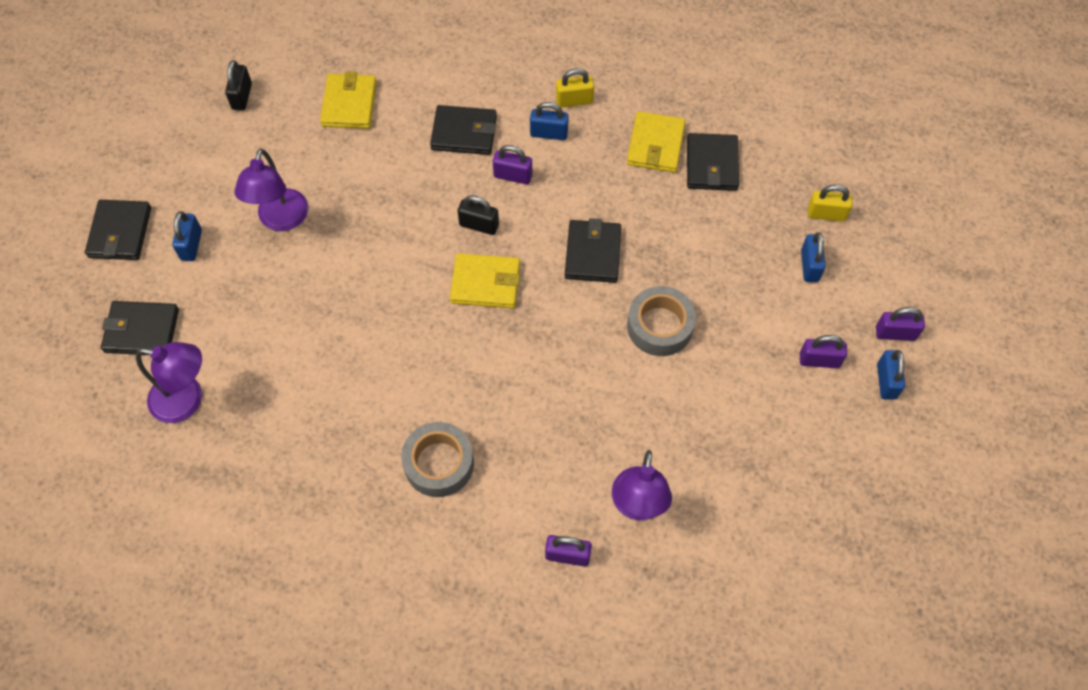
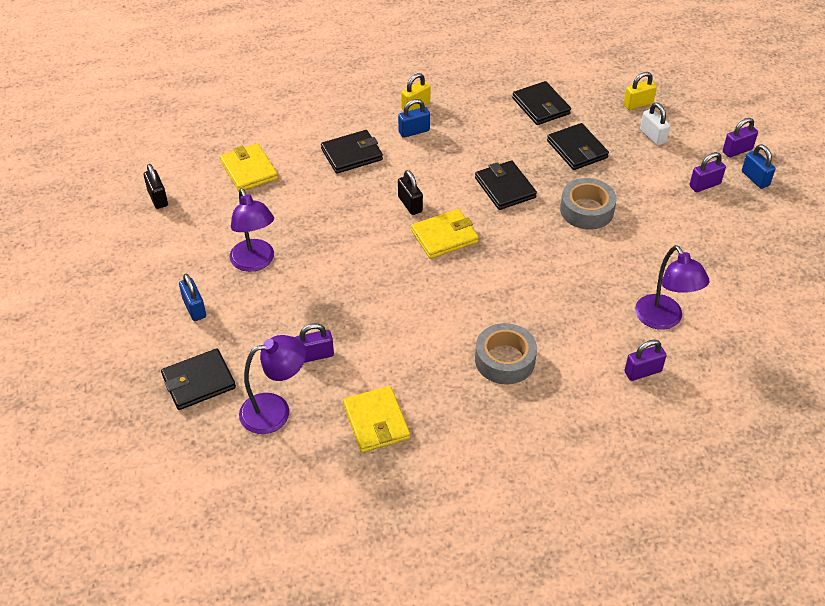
camera: 30 degrees left, 15 degrees down
black wallet [85,200,151,260] -> black wallet moved to [547,123,609,170]
black padlock [458,195,499,235] -> black padlock turned 75 degrees clockwise [398,170,423,215]
purple padlock [493,145,532,184] -> purple padlock moved to [296,323,334,363]
yellow wallet [627,111,685,173] -> yellow wallet moved to [343,386,410,453]
blue padlock [801,232,826,282] -> white padlock [640,103,670,146]

